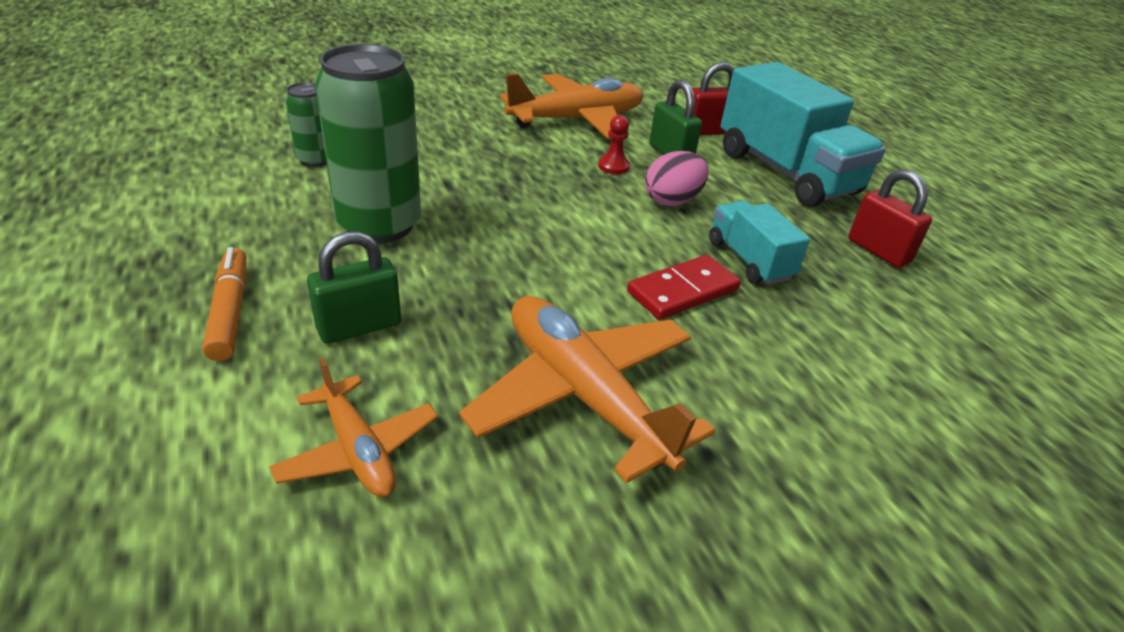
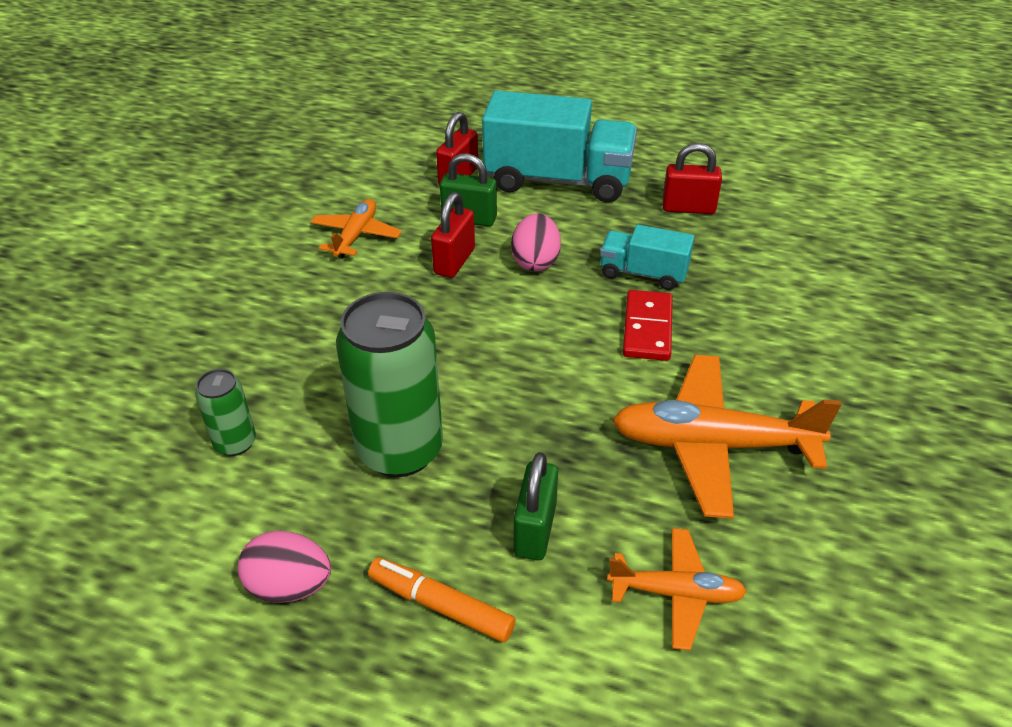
camera: 45 degrees left, 5 degrees up
orange plane [500,73,643,139] -> orange plane [311,199,402,258], size x0.57
red pawn [598,115,630,174] -> red padlock [431,192,475,278]
none -> pink egg [238,531,331,603]

